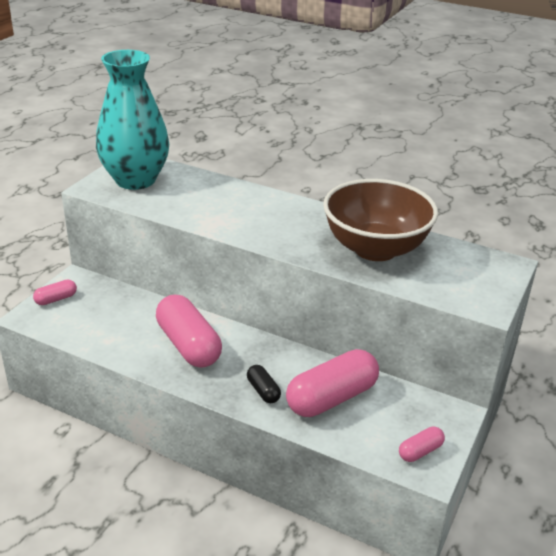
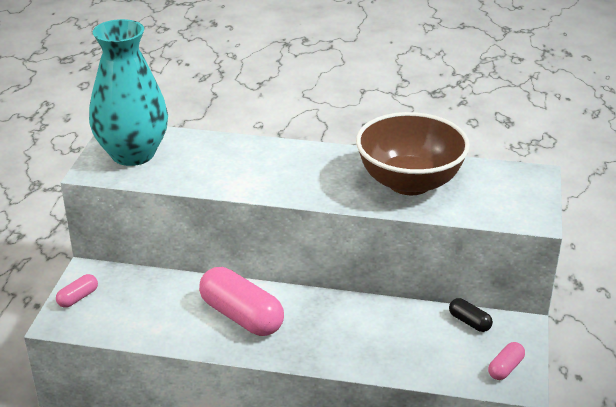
camera: 15 degrees left, 0 degrees up
black capsule [247,365,281,403] -> black capsule moved to [449,298,493,332]
pink capsule [286,349,379,417] -> none

